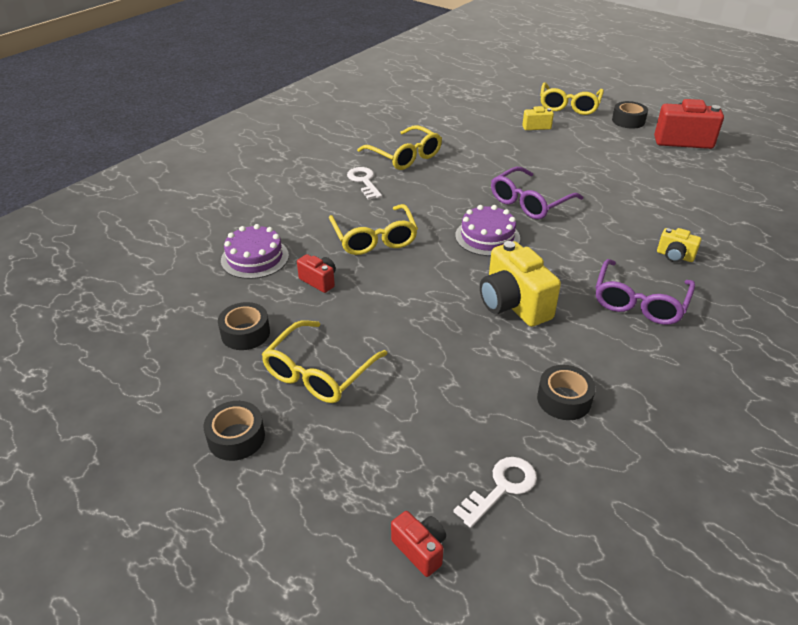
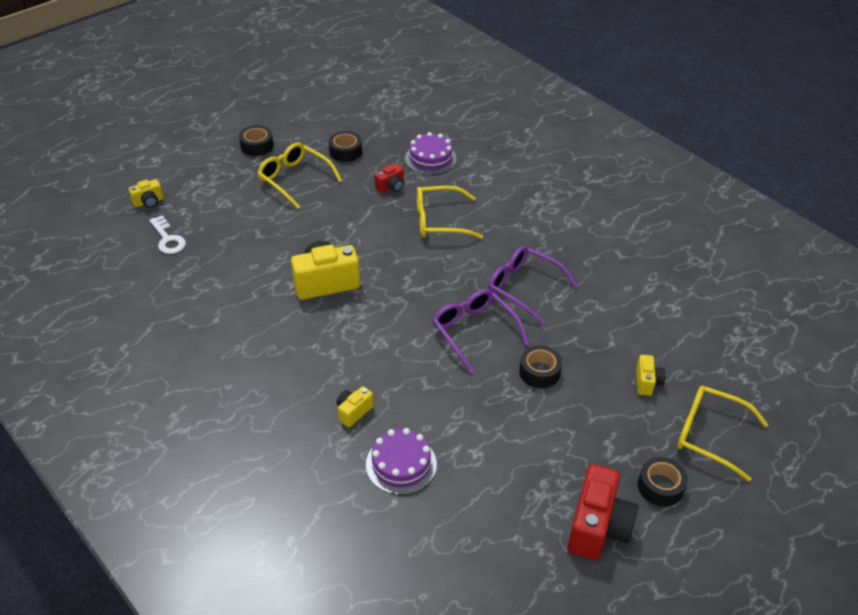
camera: 100 degrees right, 5 degrees up
white key [347,167,382,200] -> none
yellow glasses [357,125,442,170] -> none
red camera [391,511,446,577] -> yellow camera [129,179,163,208]
purple cake [455,205,520,256] -> purple cake moved to [366,428,437,495]
black tape [537,365,596,420] -> black tape moved to [519,345,562,388]
purple glasses [595,259,695,325] -> purple glasses moved to [488,246,578,324]

